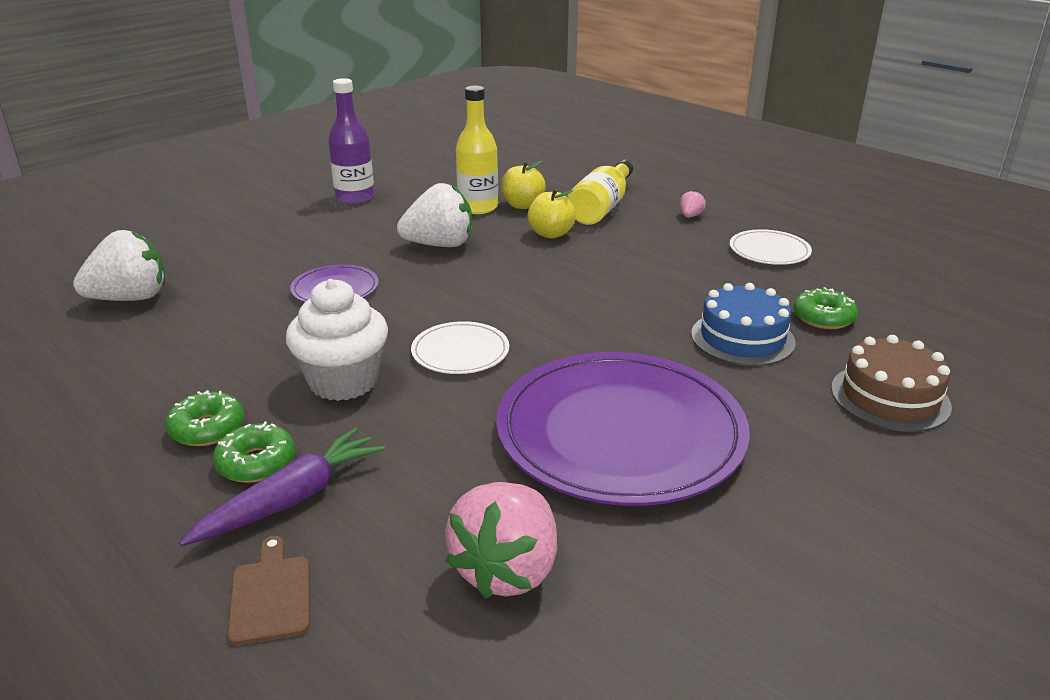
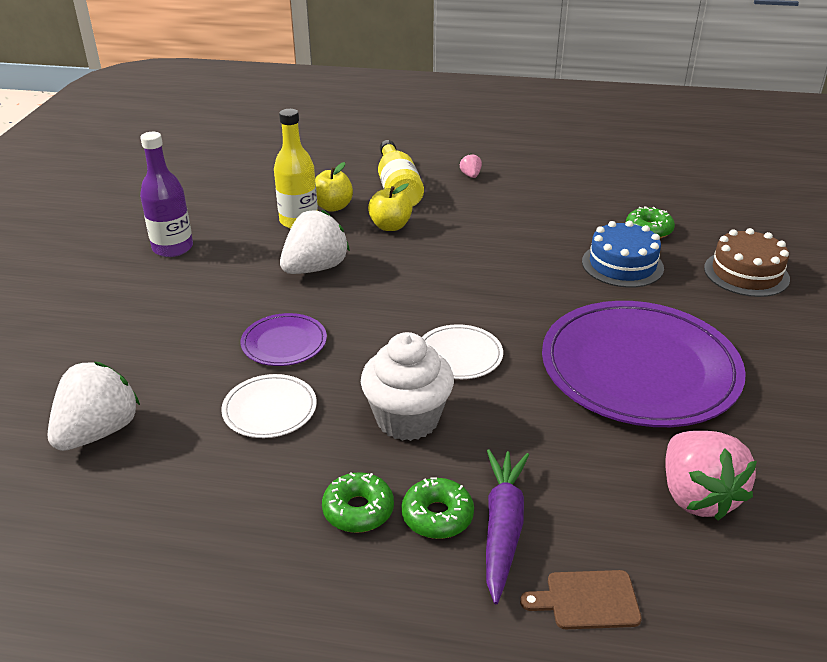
camera: 35 degrees left, 5 degrees up
brown cutting board [227,536,310,645] -> brown cutting board turned 45 degrees counterclockwise [520,570,642,629]
white plate [730,229,812,265] -> white plate moved to [221,374,317,438]

